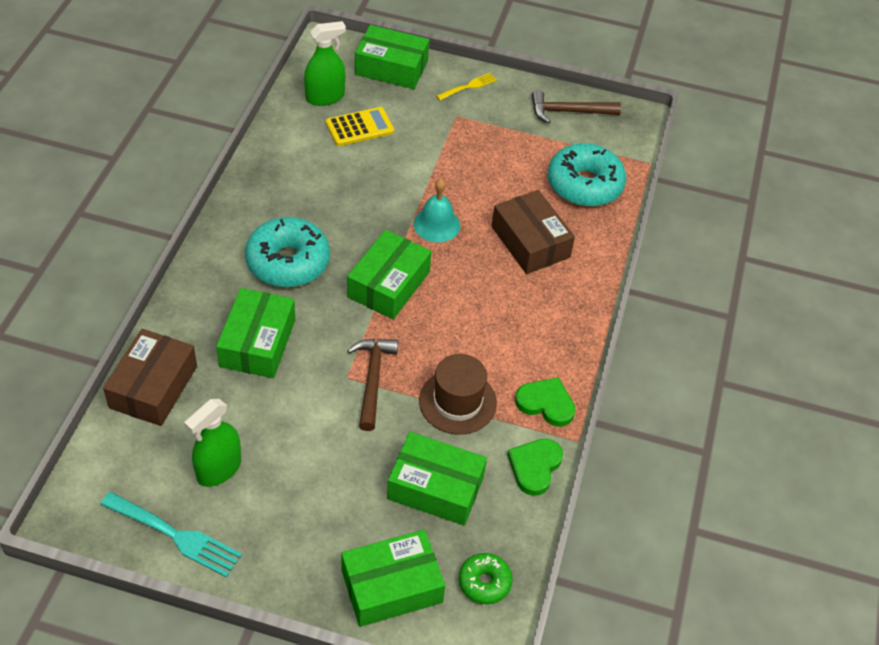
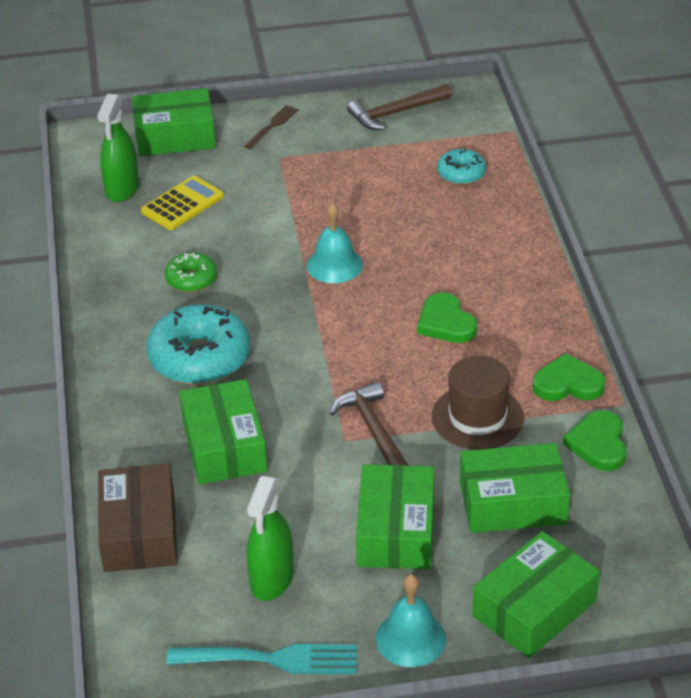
camera: 20 degrees left, 10 degrees down
green spray bottle [304,21,346,106] -> green spray bottle turned 150 degrees clockwise [97,94,139,202]
green box [347,230,431,319] -> green box moved to [356,464,434,570]
yellow fork [436,73,497,100] -> brown fork [245,105,299,149]
green donut [459,553,513,604] -> green donut moved to [165,252,217,292]
brown box [492,190,575,274] -> none
turquoise donut [548,143,626,207] -> turquoise donut [437,149,486,185], size x0.53
none -> turquoise bell [375,574,446,667]
none -> green heart [417,292,477,343]

